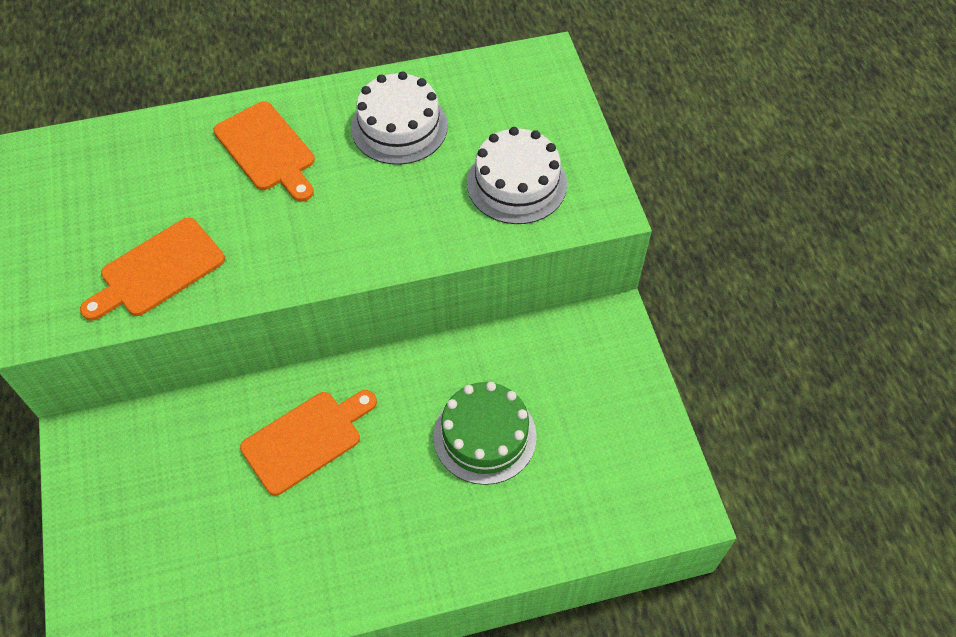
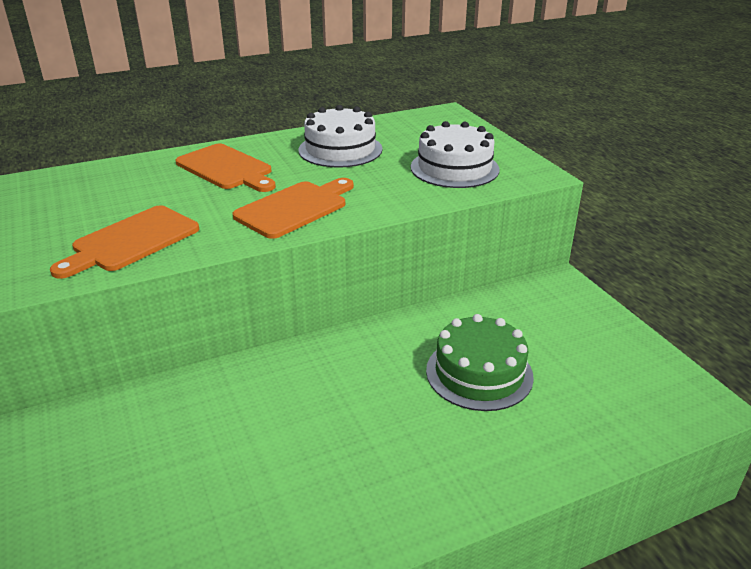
camera: 10 degrees left, 25 degrees down
orange cutting board [240,390,377,496] -> orange cutting board moved to [233,178,354,239]

